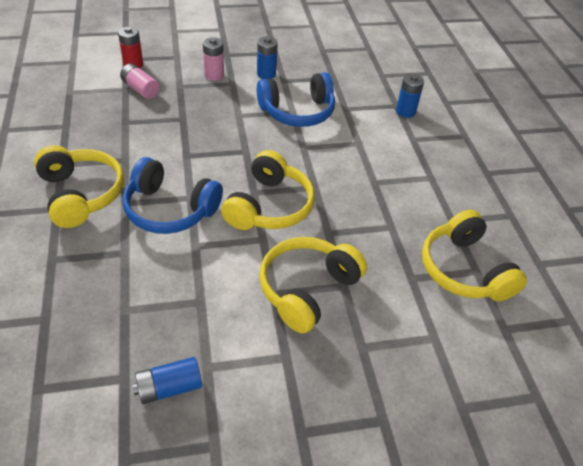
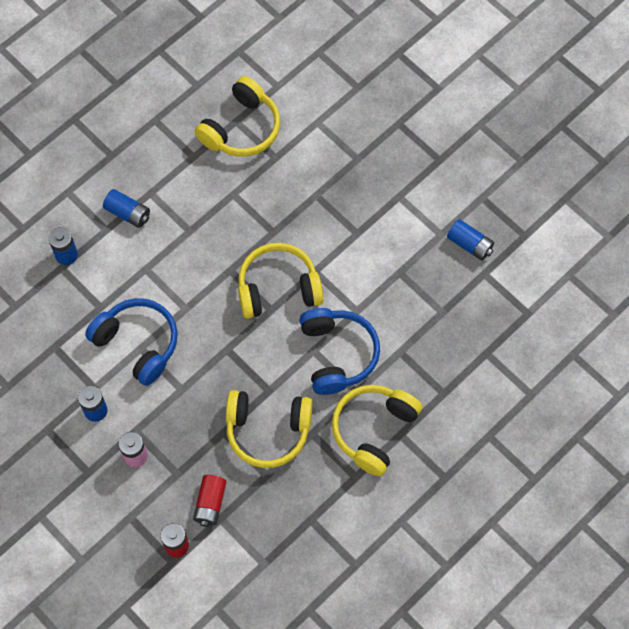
camera: 120 degrees left, 20 degrees up
pink battery [120,64,160,99] -> red battery [193,475,226,527]
yellow headphones [259,237,367,333] -> yellow headphones moved to [226,390,313,468]
none -> blue battery [103,189,150,228]

